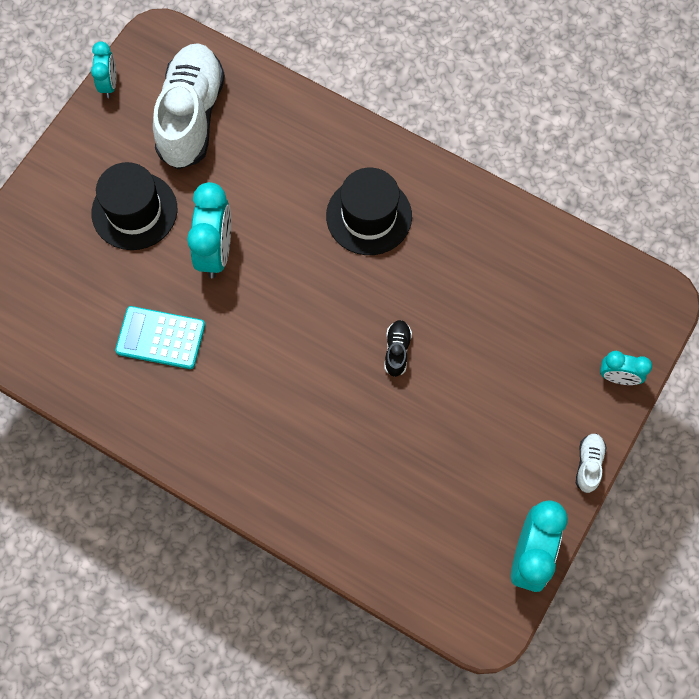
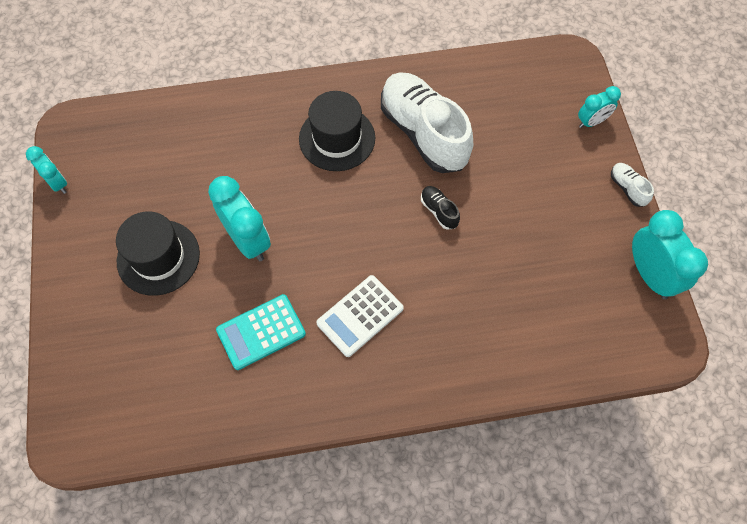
camera: 40 degrees left, 5 degrees down
white shoe [153,43,225,169] -> white shoe moved to [381,73,473,173]
none -> white calculator [316,275,404,357]

